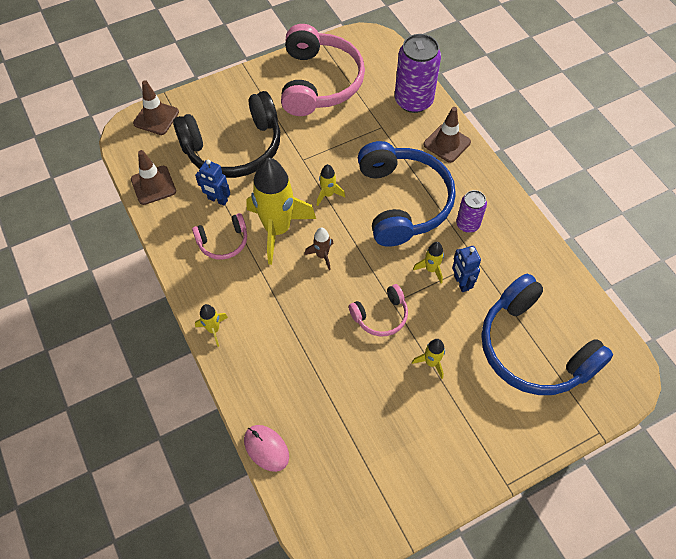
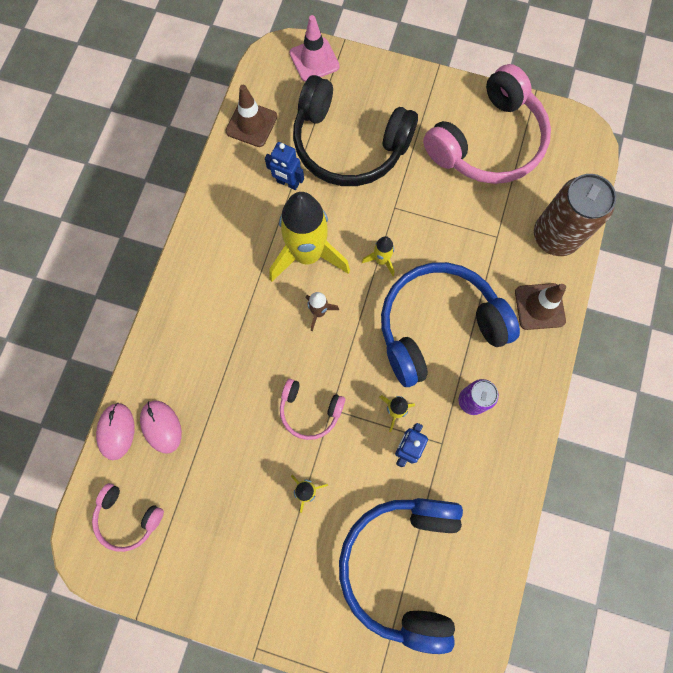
camera: 45 degrees right, 15 degrees up
brown traffic cone [133,80,179,135] -> pink traffic cone [290,15,340,82]
pink headphones [192,213,247,260] -> pink headphones moved to [92,483,164,552]
blue robot [195,160,230,206] -> blue robot turned 45 degrees counterclockwise [265,142,304,190]
yellow rocket [195,304,228,347] -> none
blue headphones [358,141,456,247] -> blue headphones turned 150 degrees counterclockwise [381,262,520,387]
purple can [395,34,441,113] -> brown can [534,174,616,256]
none -> pink mouse [140,400,182,453]

